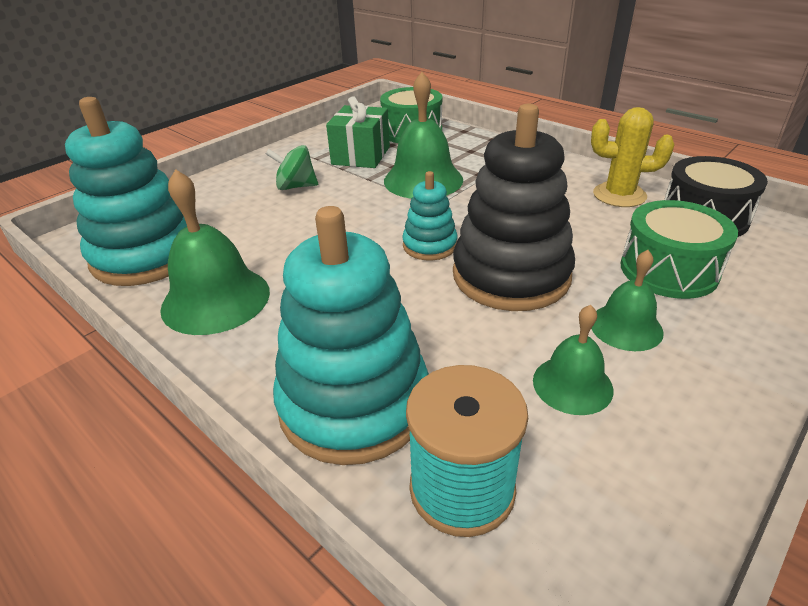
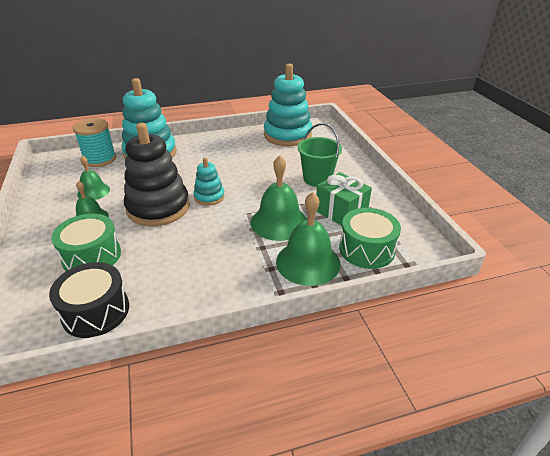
camera: 120 degrees right, 0 degrees up
green bell [160,169,270,335] -> green bell moved to [276,192,340,286]
green spinning top [266,145,318,190] -> green bucket [298,123,342,187]
yellow cactus [591,107,674,207] -> none

